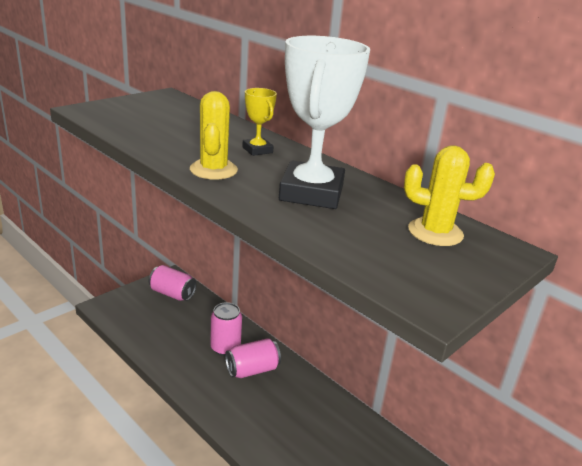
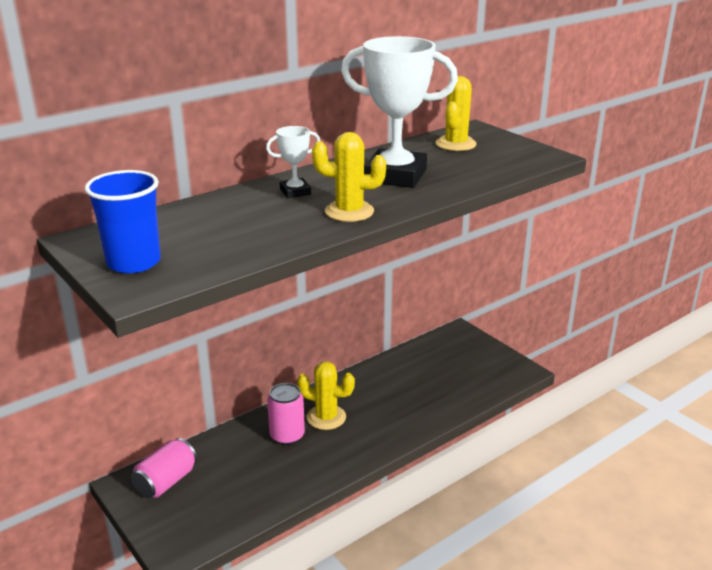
camera: 80 degrees left, 0 degrees up
pink can [225,338,281,378] -> yellow cactus [297,361,355,430]
yellow trophy [242,88,277,156] -> white trophy [266,126,320,198]
none -> blue cup [85,170,161,273]

